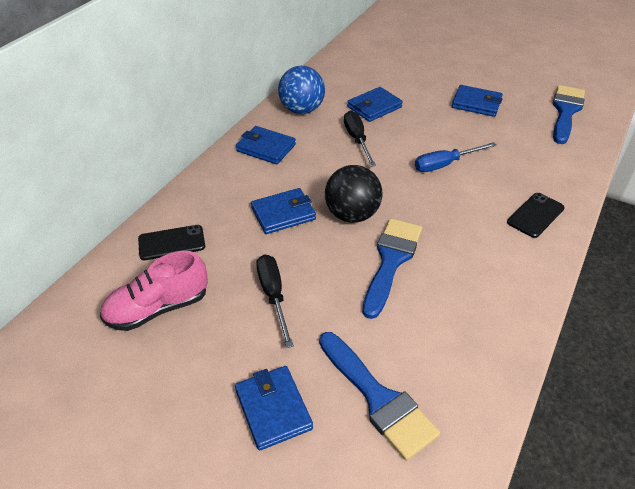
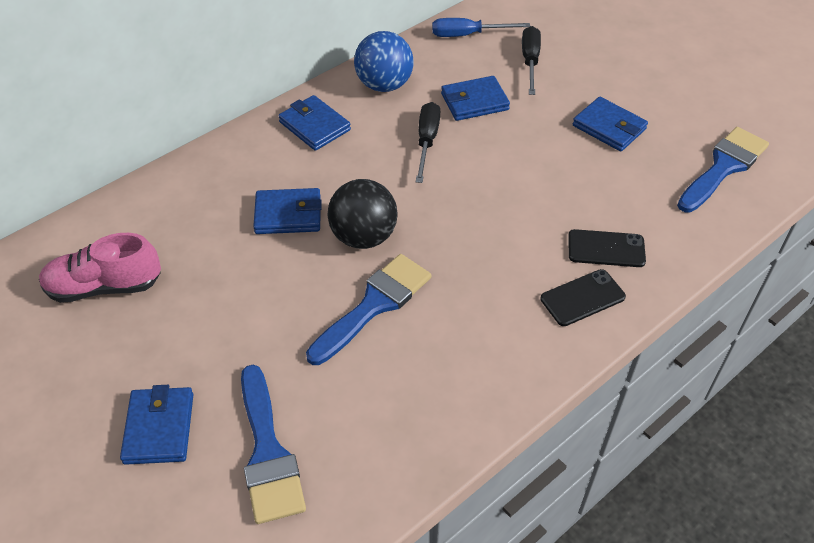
camera: 20 degrees right, 5 degrees up
black phone [138,225,205,260] -> black phone moved to [568,229,646,267]
black screwdriver [256,254,294,348] -> black screwdriver moved to [522,26,541,95]
blue screwdriver [415,142,497,172] -> blue screwdriver moved to [432,18,530,37]

